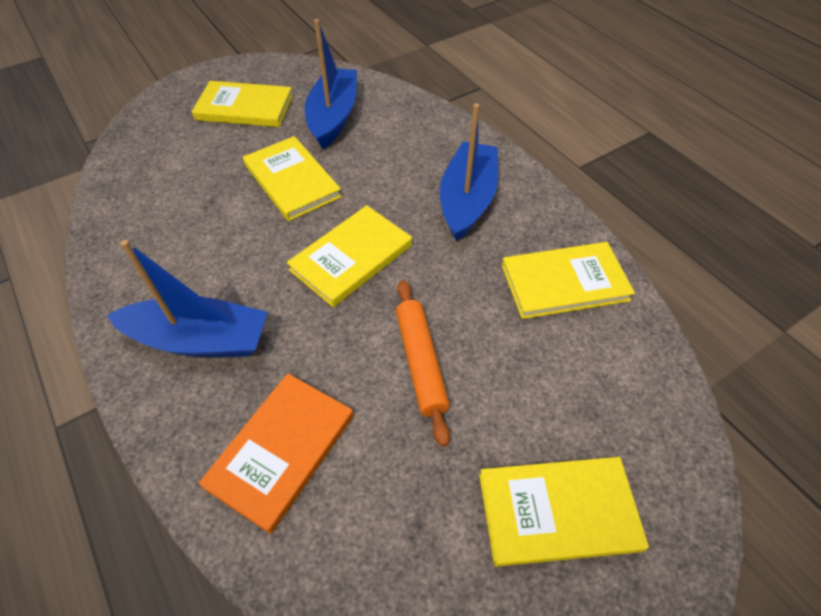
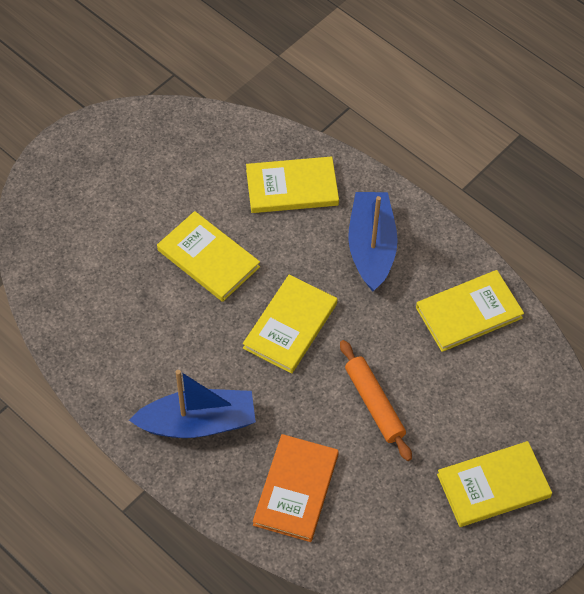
camera: 15 degrees left, 5 degrees up
yellow book [192,81,293,127] -> yellow book moved to [246,156,339,213]
blue boat [305,19,357,149] -> none

